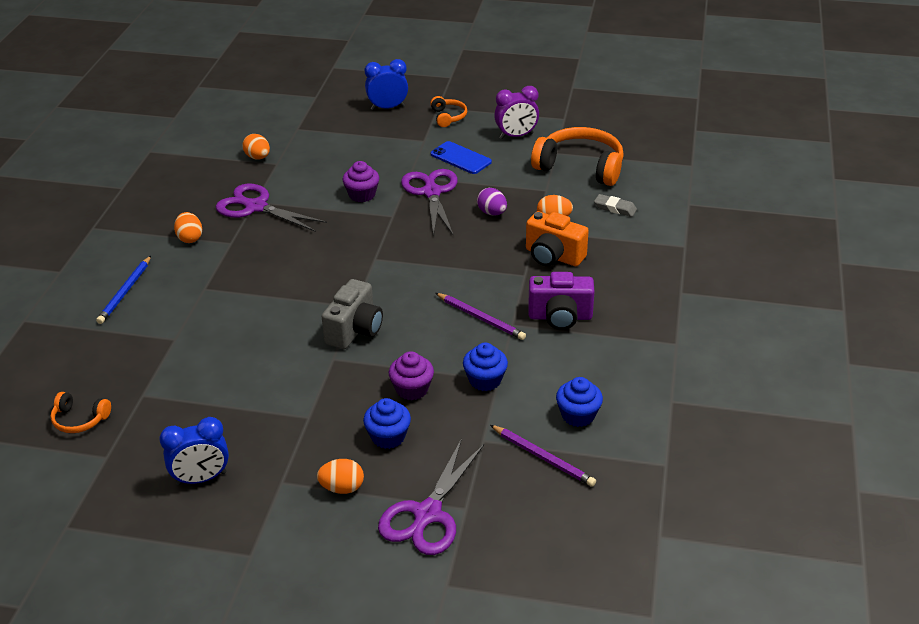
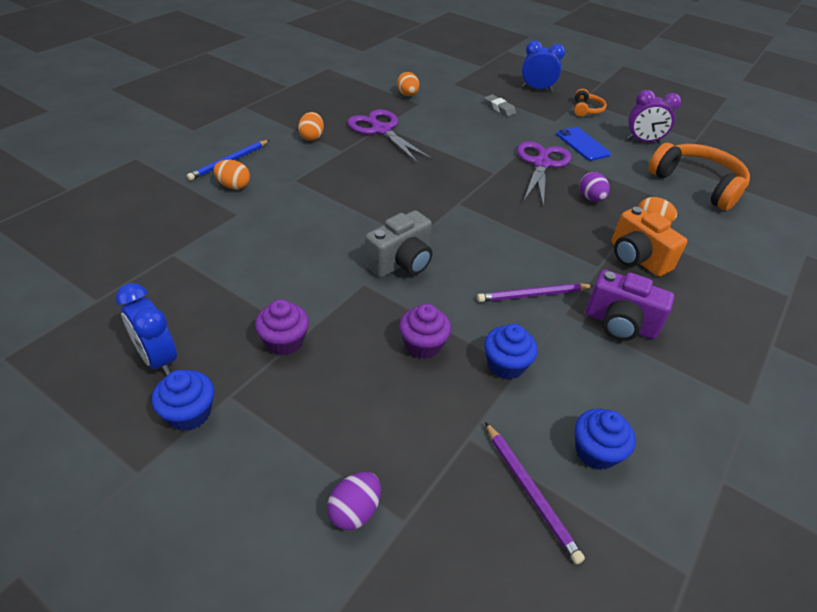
camera: 20 degrees right, 5 degrees up
orange headphones [51,392,111,433] -> none
blue clock [159,417,229,485] -> blue clock turned 45 degrees clockwise [116,283,177,376]
orange egg [317,459,364,494] -> orange egg moved to [213,160,250,190]
purple cupcake [343,161,379,202] -> purple cupcake moved to [255,299,309,355]
blue cupcake [363,398,411,449] -> blue cupcake moved to [152,370,214,431]
purple scissors [378,438,484,555] -> purple egg [327,472,381,530]
purple pencil [435,293,526,340] -> purple pencil turned 105 degrees clockwise [477,283,594,302]
grey eraser [594,194,637,217] -> grey eraser moved to [484,94,516,117]

